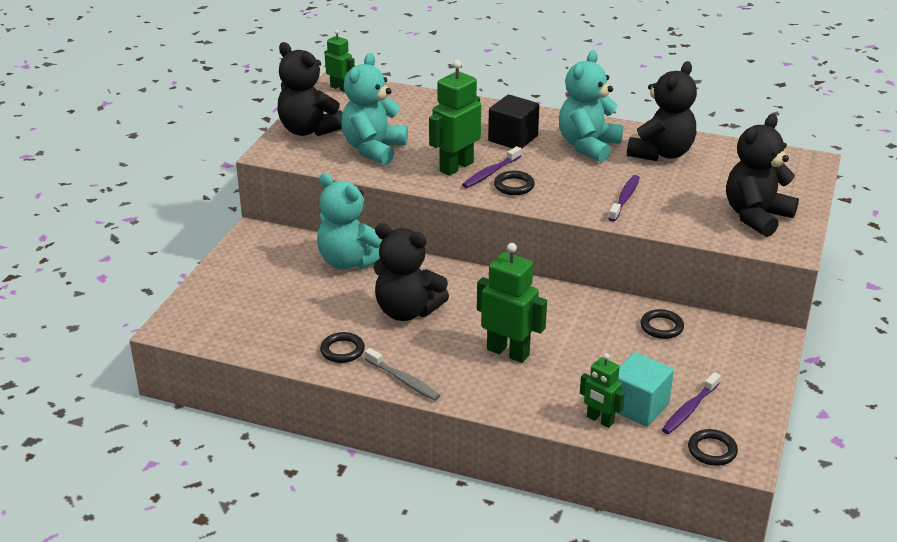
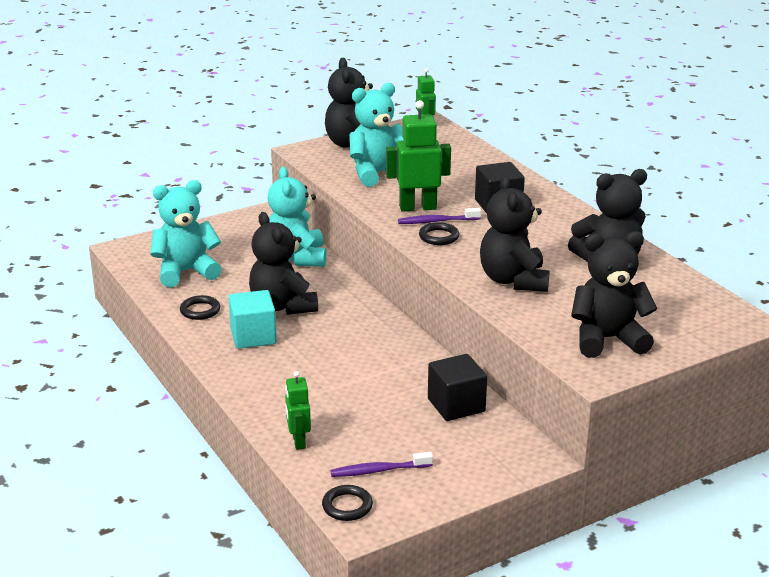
camera: 40 degrees right, 5 degrees down
grey toothbrush [365,348,440,401] -> none
green robot [477,243,547,363] -> none
turquoise teddy bear [559,50,623,162] -> turquoise teddy bear moved to [150,180,221,287]
purple toothbrush [608,175,640,222] -> black teddy bear [480,176,550,292]
turquoise cube [615,352,674,427] -> turquoise cube moved to [228,290,277,349]
black ring [640,309,684,339] -> black cube [428,354,487,421]

